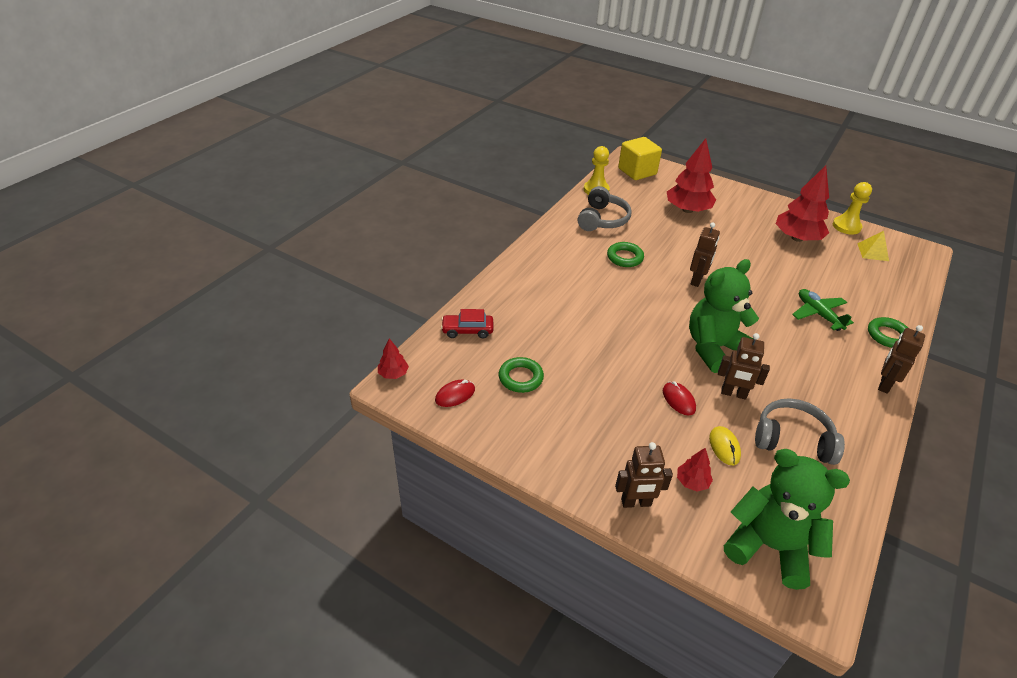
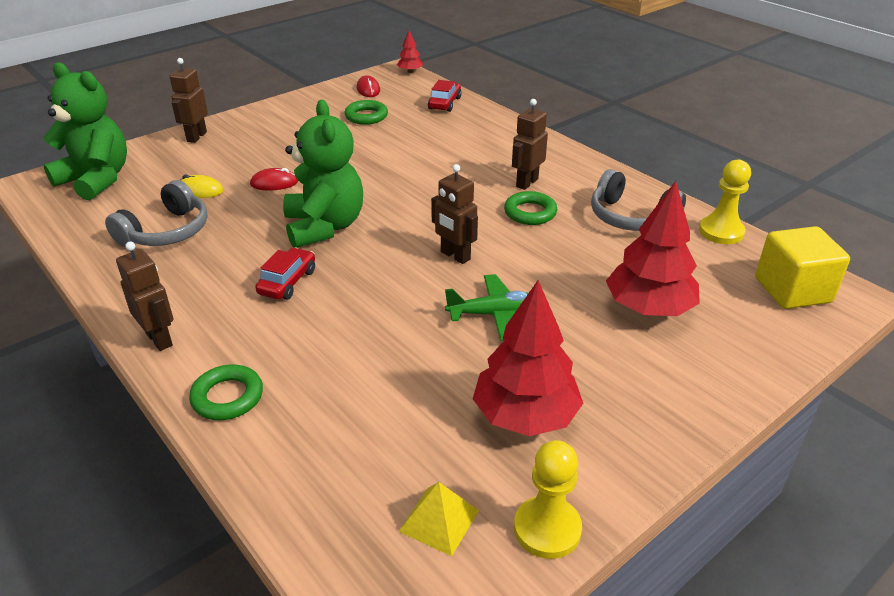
camera: 110 degrees right, 5 degrees down
red tree [677,448,713,492] -> none
brown robot [718,333,770,400] -> brown robot moved to [512,99,548,190]
green teddy bear [724,449,850,590] -> green teddy bear turned 105 degrees counterclockwise [43,62,127,200]
green plane [792,289,854,331] -> green plane moved to [445,274,528,341]
none -> red car [255,247,315,300]

